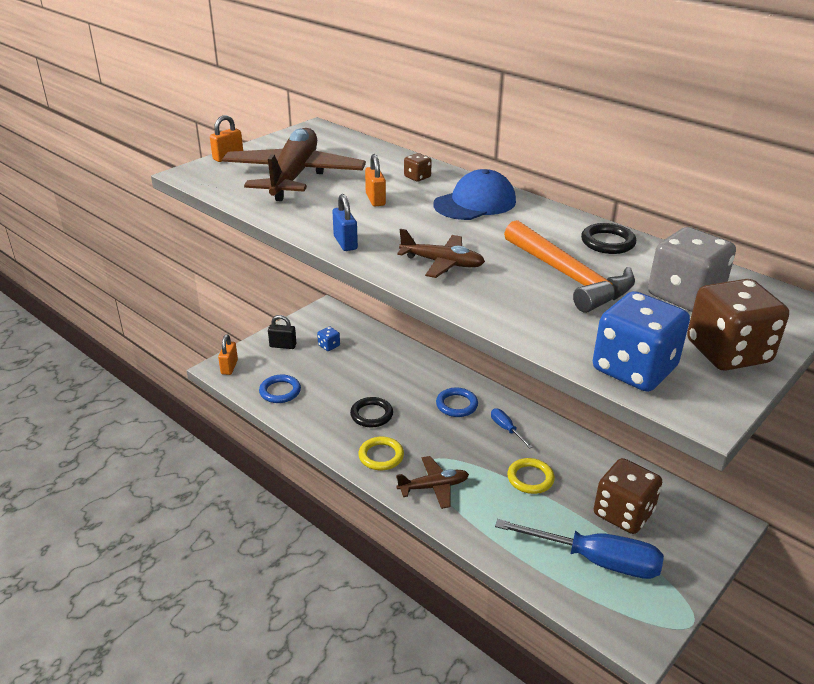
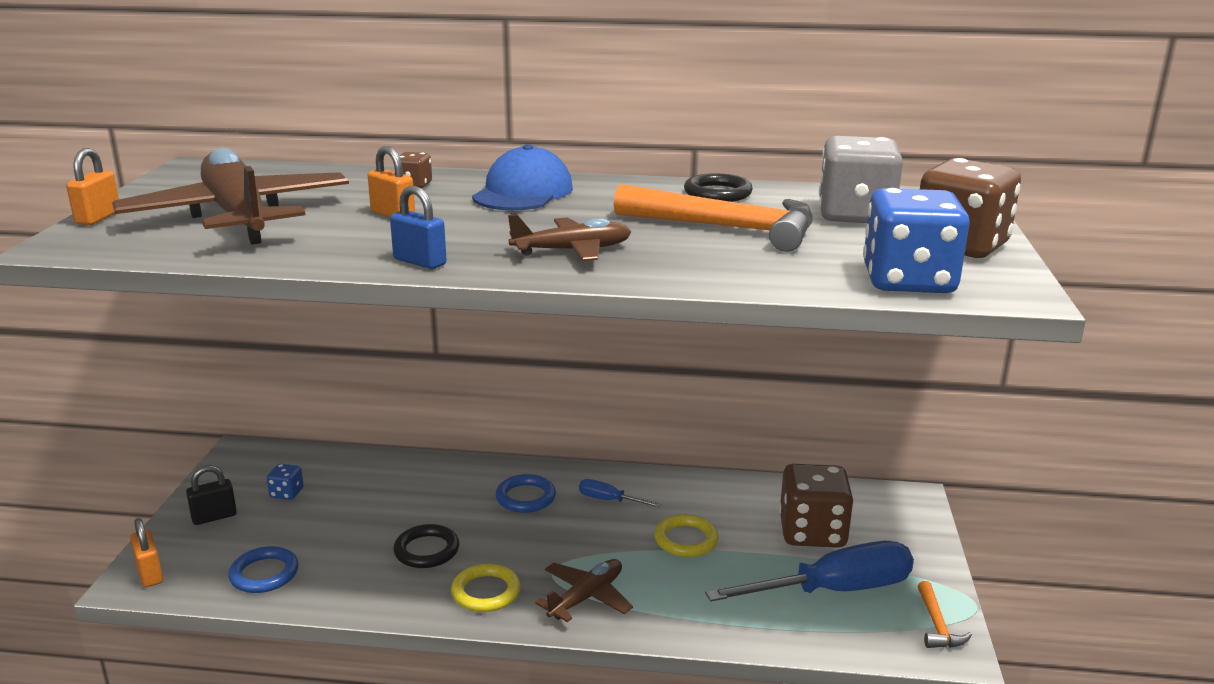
camera: 35 degrees left, 10 degrees down
none -> orange hammer [918,581,972,648]

